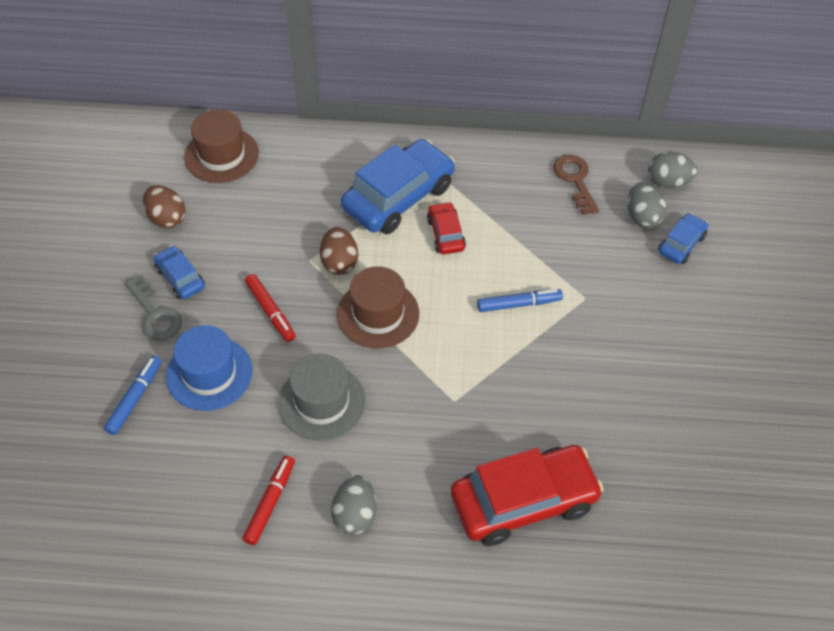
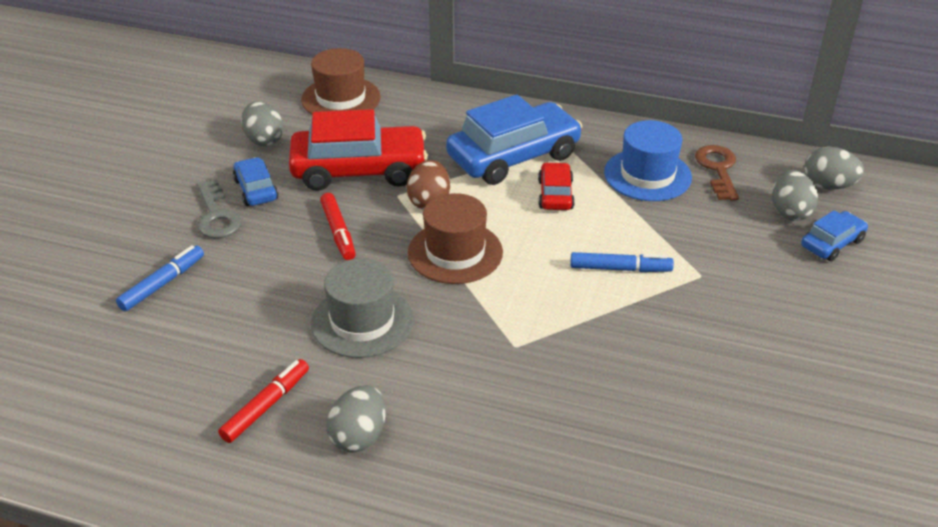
camera: 15 degrees right, 15 degrees down
brown egg [143,185,186,228] -> grey egg [241,101,284,147]
blue hat [166,325,252,411] -> blue hat moved to [604,120,692,201]
red car [451,445,604,546] -> red car moved to [289,109,428,191]

